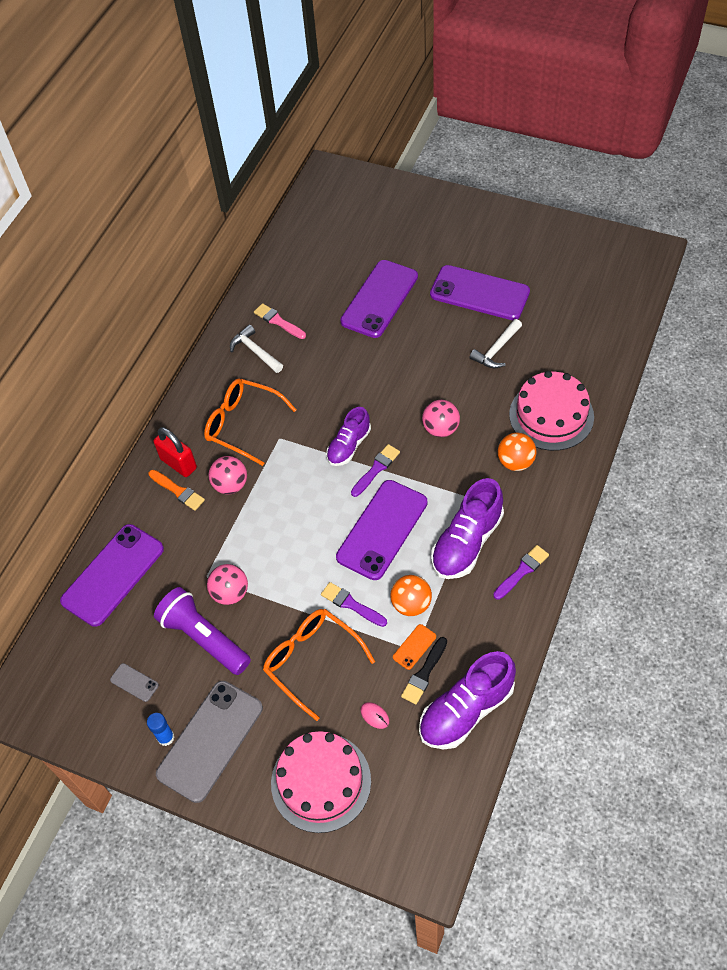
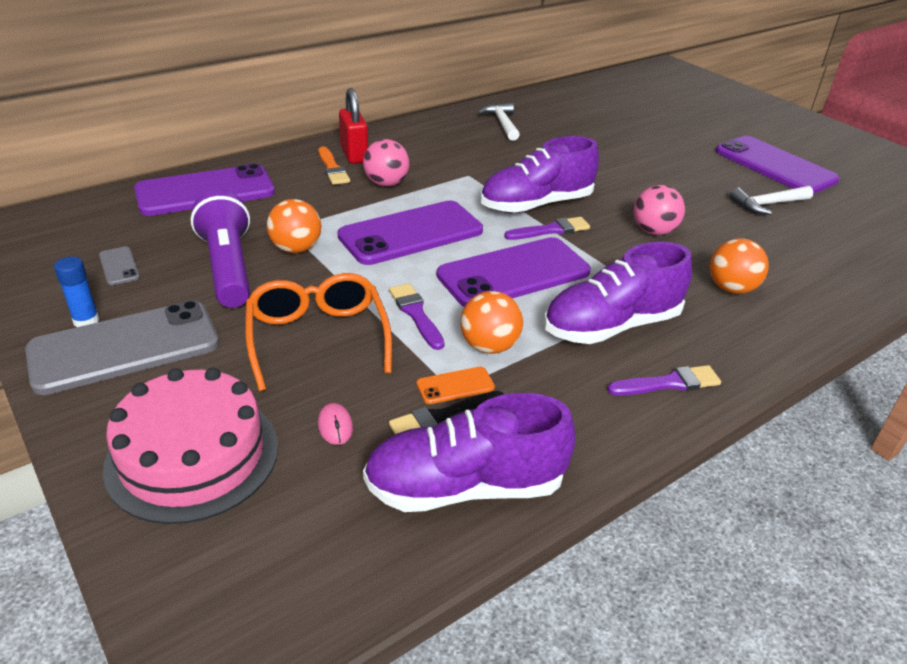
camera: 25 degrees right, 20 degrees down
orange glasses [204,379,297,466] -> none
pink ball [207,564,248,605] -> orange ball [267,199,321,253]
pink brush [254,303,306,339] -> none
purple shoe [326,407,371,466] -> purple shoe [480,136,599,213], size x1.57
purple phone [340,260,418,338] -> purple phone moved to [338,201,483,265]
pink cake [509,371,594,451] -> none

